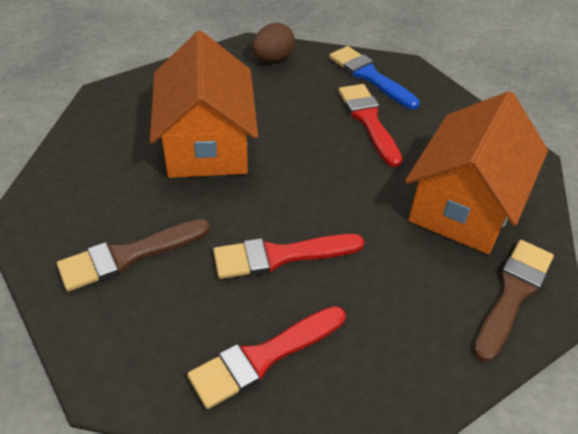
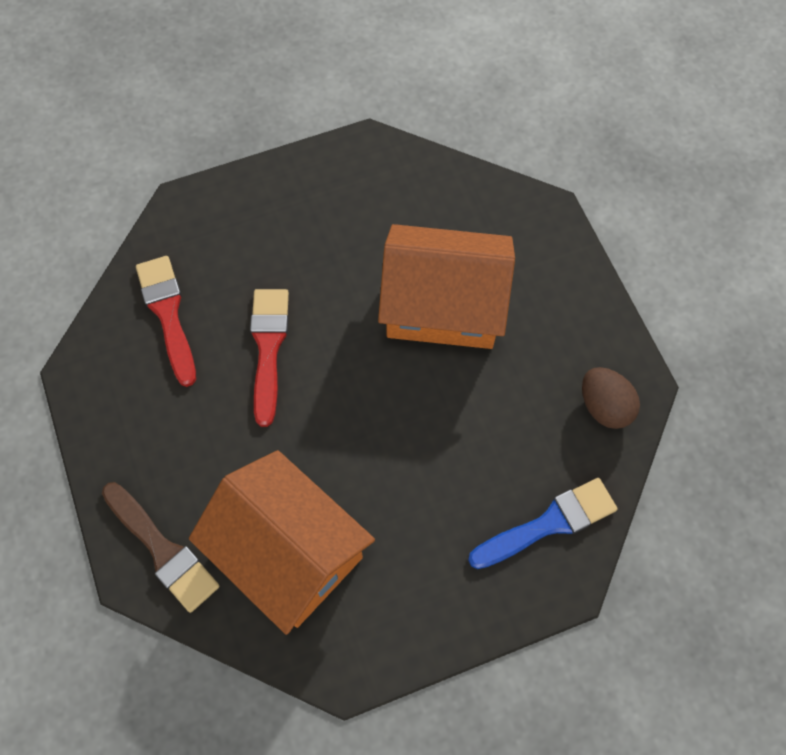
camera: 105 degrees right, 20 degrees up
brown brush [57,219,210,292] -> none
red brush [338,84,402,167] -> none

